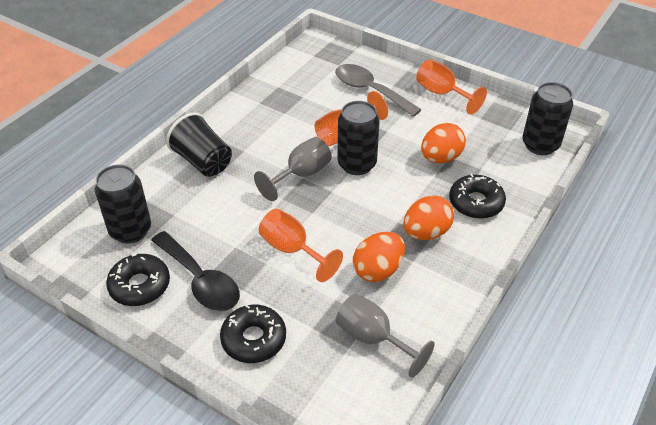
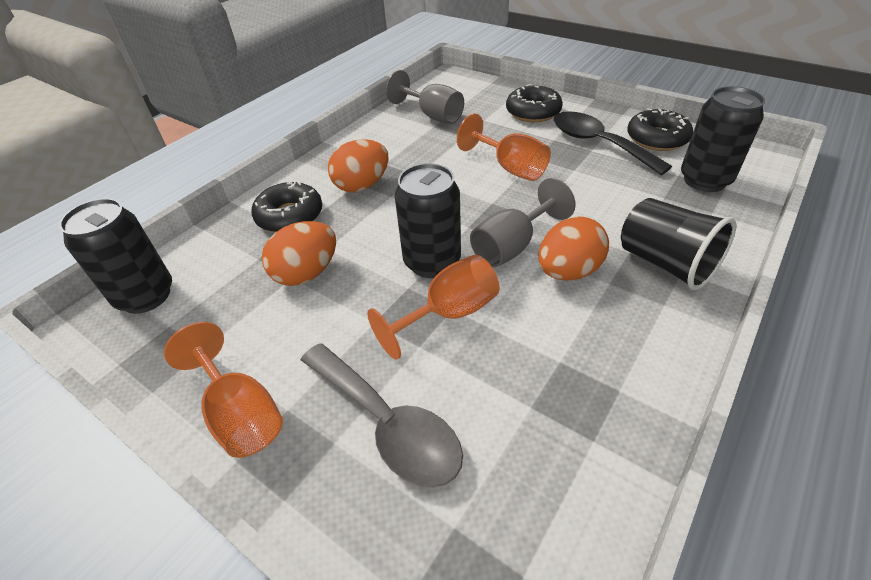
camera: 175 degrees left, 0 degrees up
orange egg [353,232,405,282] -> orange egg moved to [538,216,609,281]

